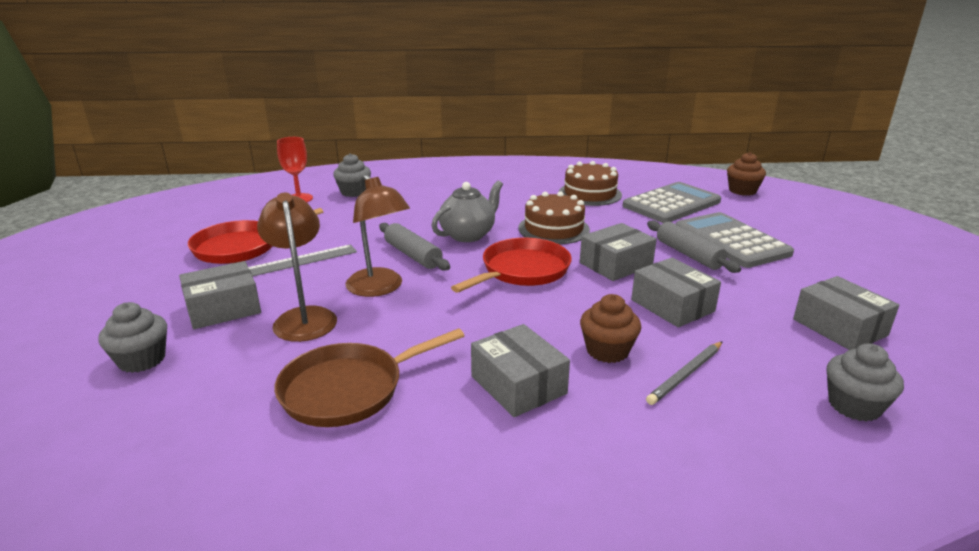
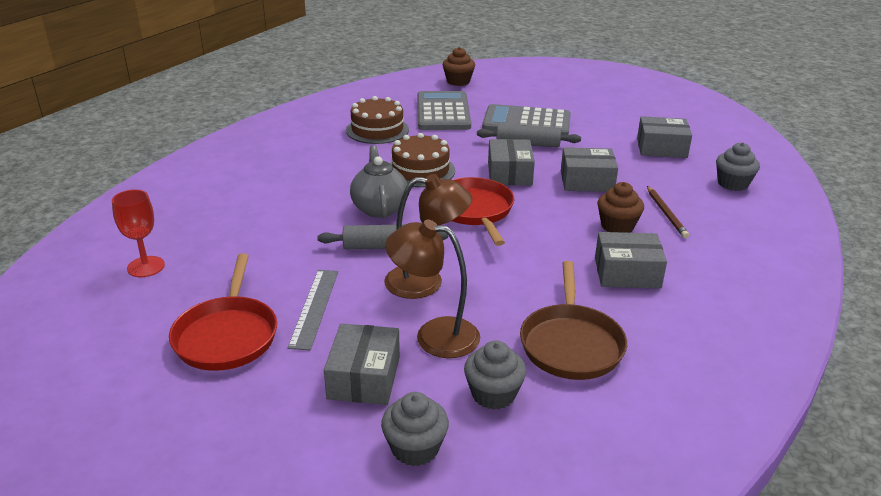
camera: 55 degrees left, 5 degrees up
grey cupcake [333,153,371,197] -> grey cupcake moved to [464,340,526,410]
grey pencil [646,341,723,405] -> brown pencil [647,186,689,238]

